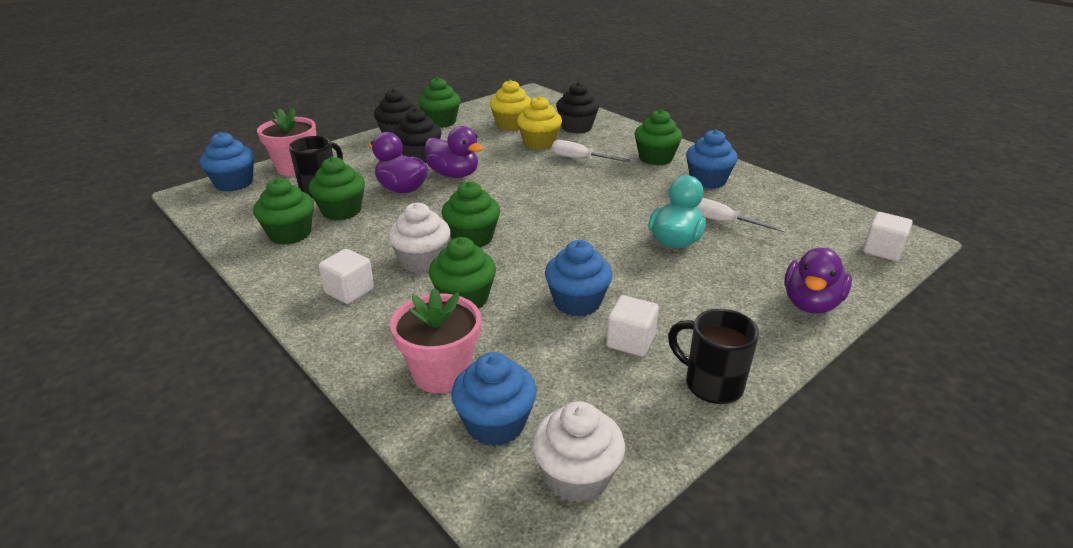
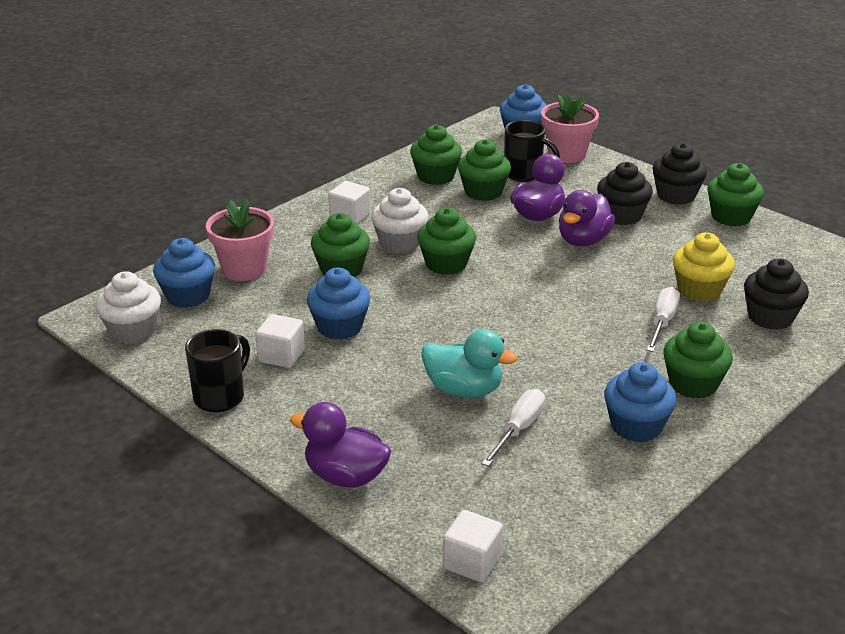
camera: 85 degrees right, 0 degrees up
yellow cupcake [490,80,531,131] -> none

